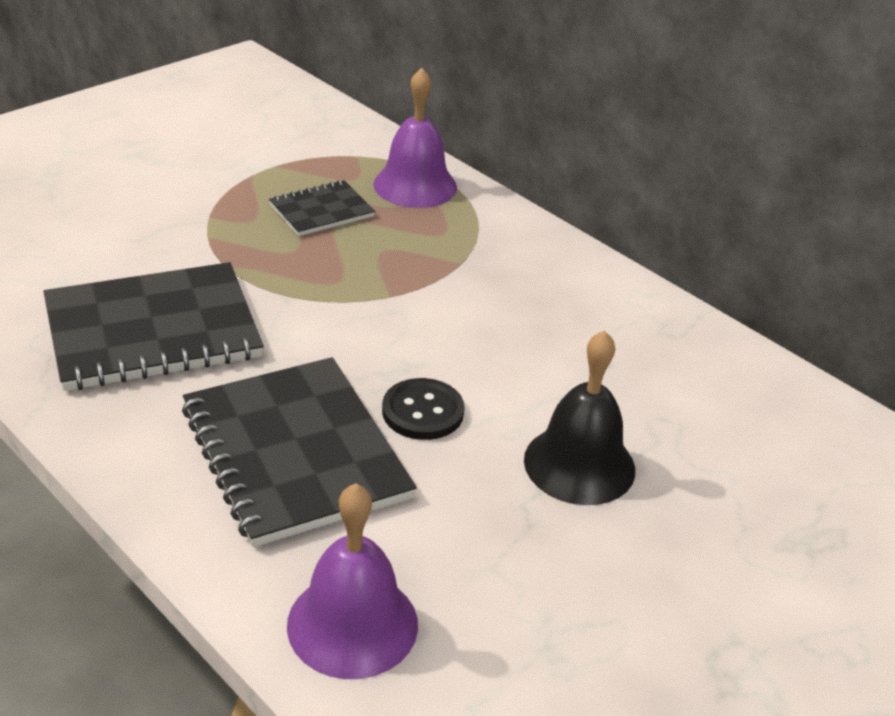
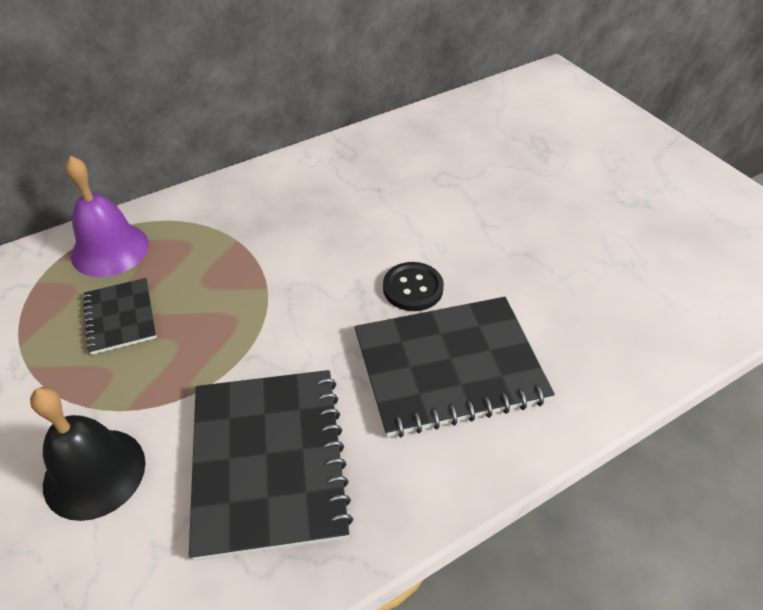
camera: 75 degrees left, 10 degrees up
purple bell [287,483,418,679] -> none
black bell [524,330,635,505] -> black bell moved to [30,387,145,521]

